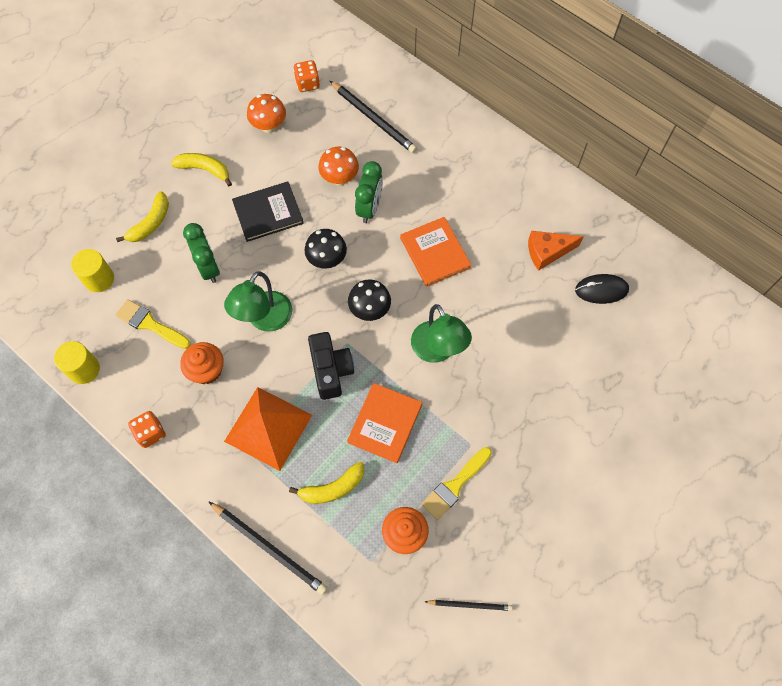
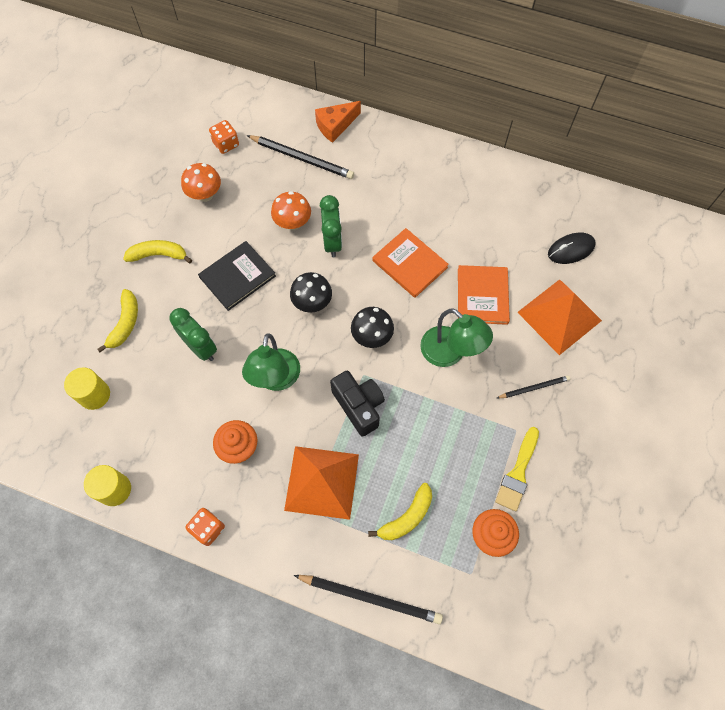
camera: 20 degrees left, 0 degrees up
yellow brush [116,299,191,349] -> none
orange book [347,383,422,463] -> orange book moved to [458,265,510,325]
black pencil [425,600,513,611] -> black pencil moved to [497,375,570,398]
orange cheese [528,231,584,271] -> orange cheese moved to [315,101,361,143]
none -> orange pyramid [517,279,602,355]

